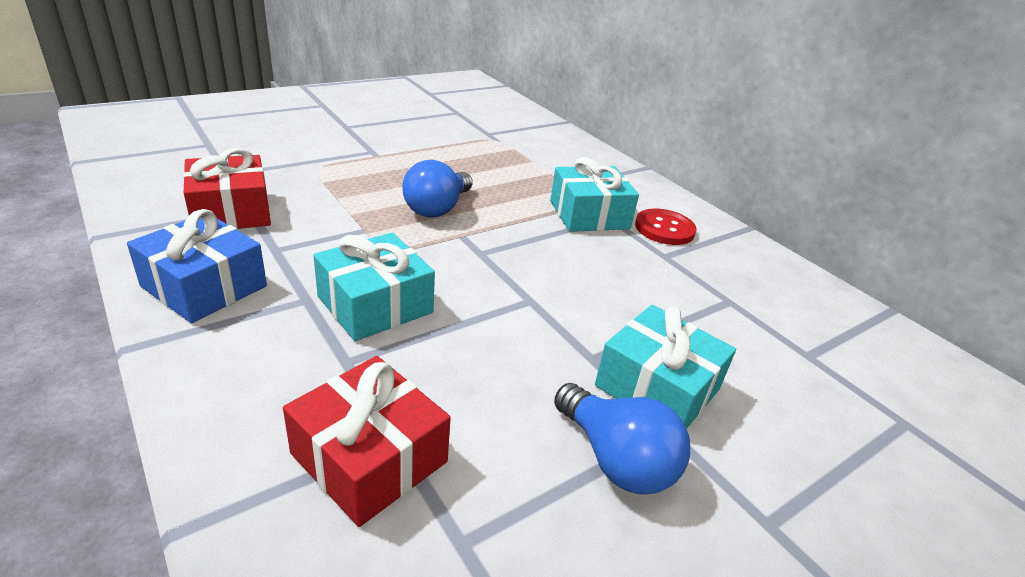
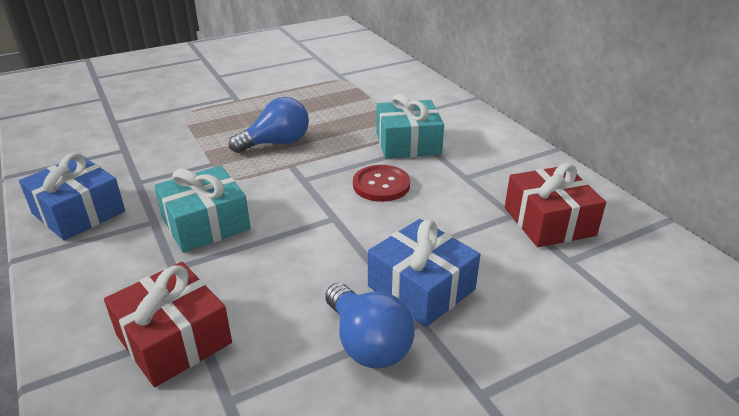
camera: 10 degrees right, 0 degrees up
red gift [183,148,271,229] -> red gift moved to [505,163,606,247]
blue light bulb [402,160,473,218] -> blue light bulb turned 150 degrees counterclockwise [229,97,309,153]
turquoise gift [595,305,736,429] -> blue gift [368,219,480,327]
red button [635,209,697,245] -> red button moved to [353,165,410,202]

